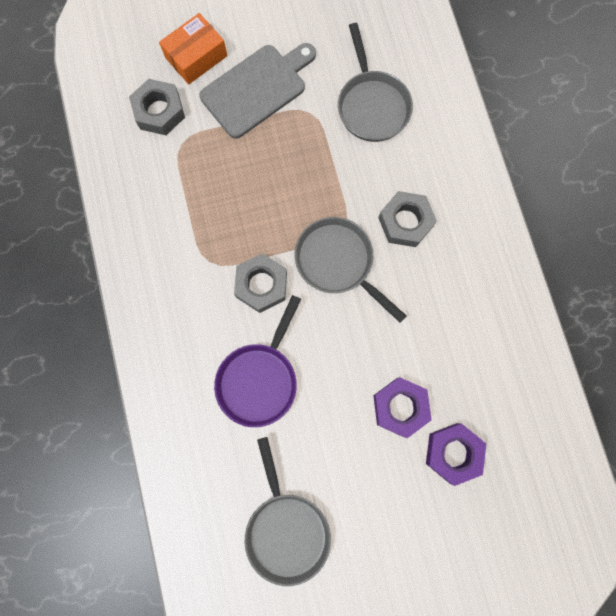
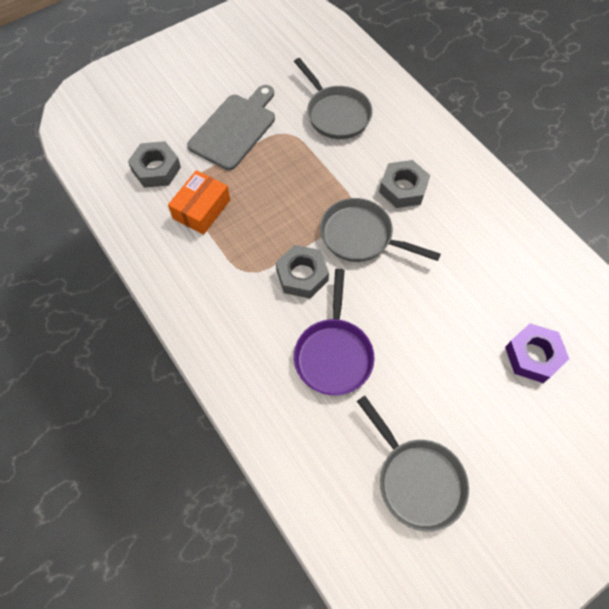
camera: 20 degrees left, 15 degrees down
orange box [159,13,227,84] -> orange box moved to [168,170,230,235]
purple nut [373,377,432,438] -> none

